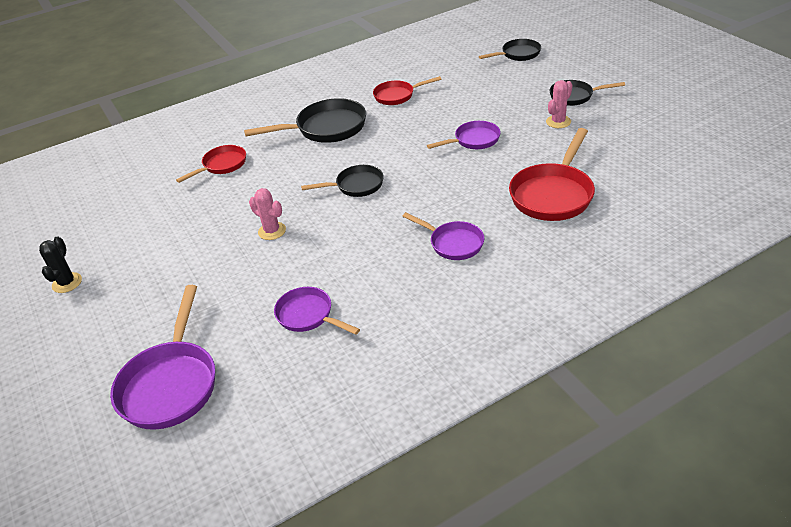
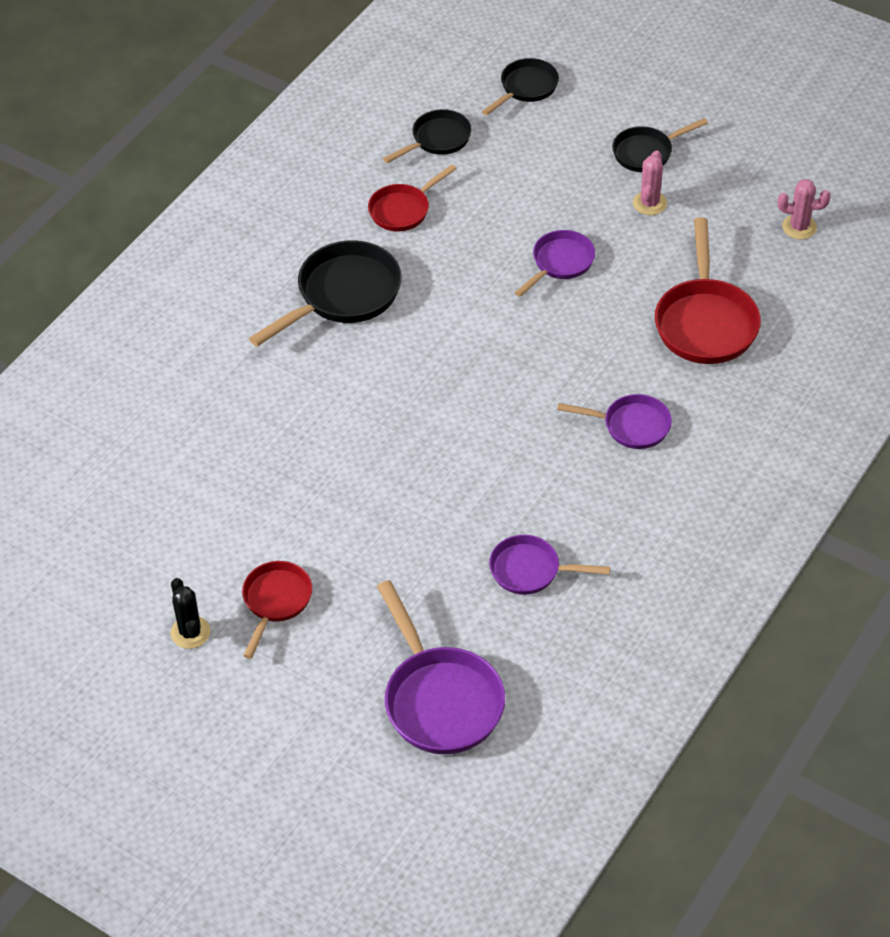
camera: 30 degrees left, 10 degrees up
red pan [176,145,246,183] -> red pan moved to [242,561,312,659]
pink cactus [249,188,286,240] -> pink cactus moved to [778,179,831,239]
black pan [301,165,384,197] -> black pan moved to [383,109,472,163]

